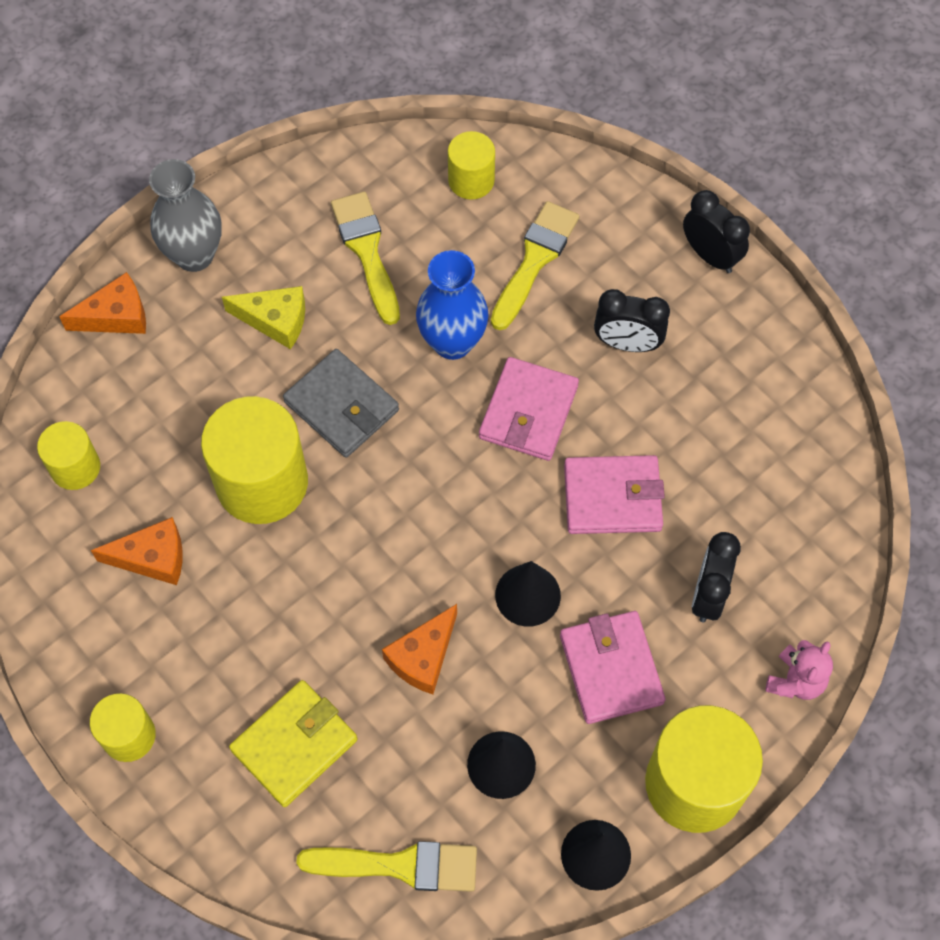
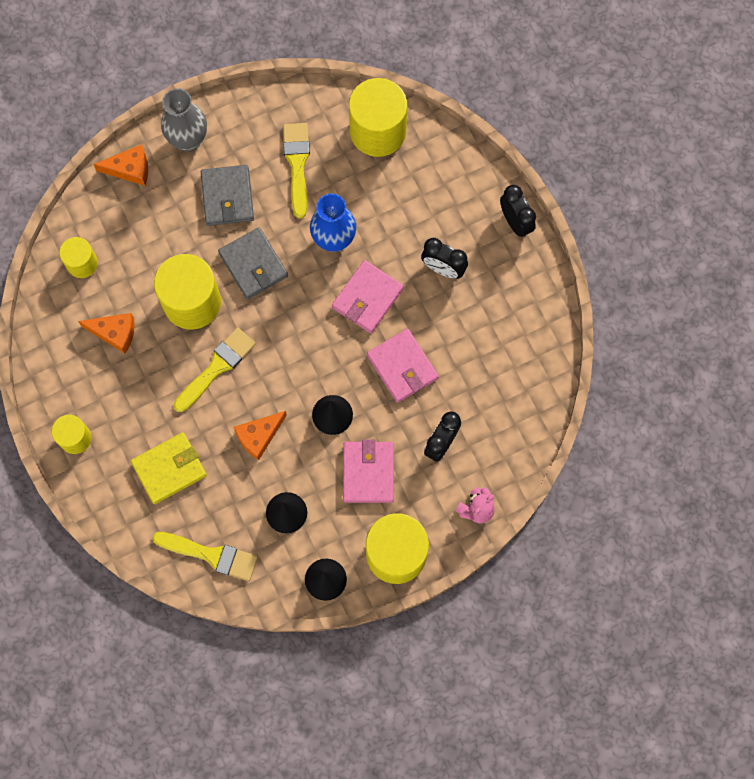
camera: 15 degrees right, 10 degrees up
yellow cheese [222,286,305,350] -> grey wallet [201,165,254,226]
yellow cylinder [448,131,495,200] -> yellow cylinder [349,78,407,157], size x1.83
yellow brush [491,201,579,330] -> yellow brush moved to [174,327,256,412]
pink wallet [564,455,665,534] -> pink wallet turned 45 degrees clockwise [367,329,439,403]

